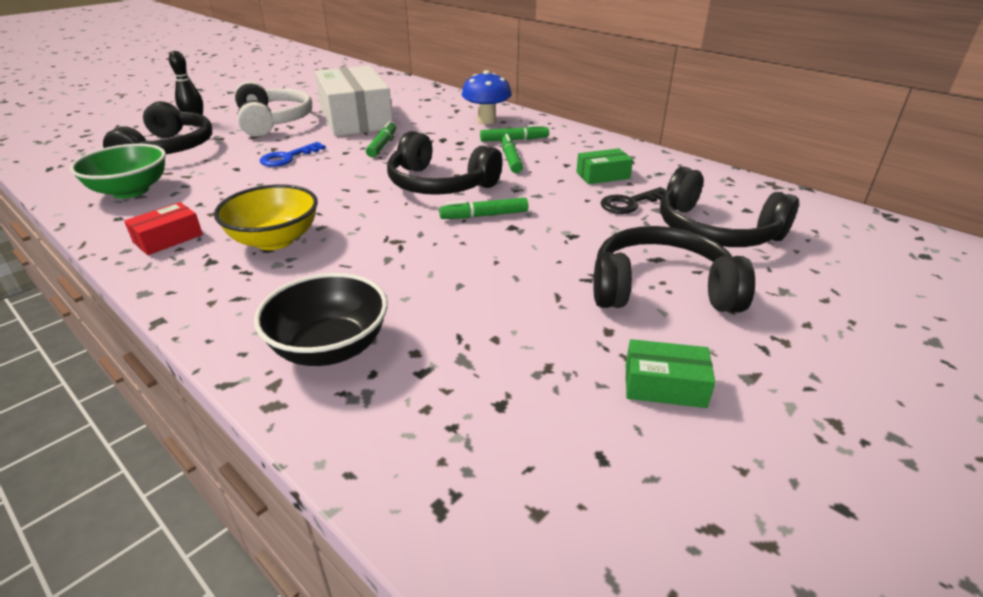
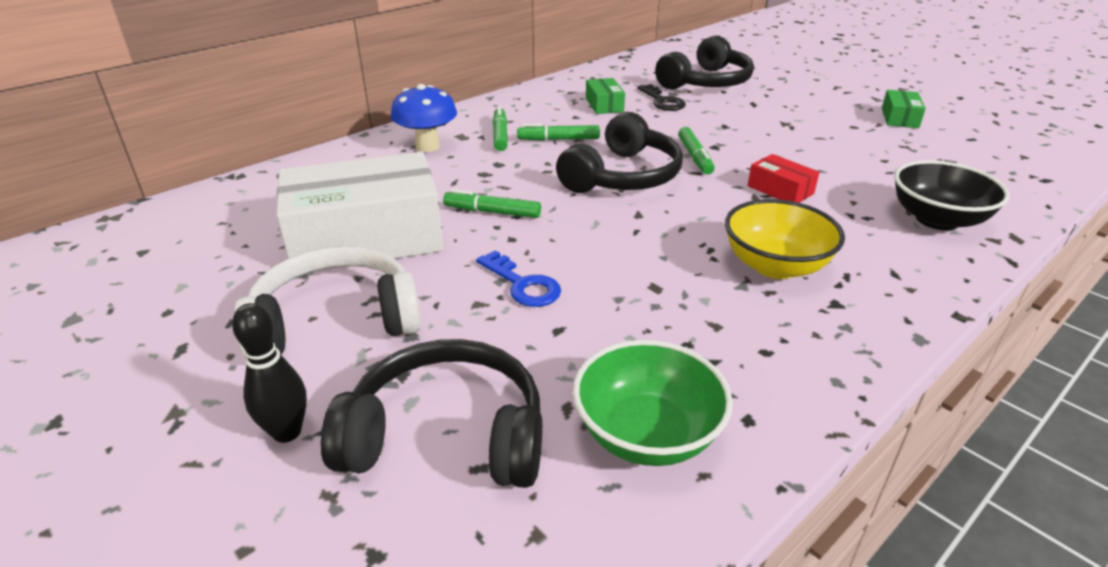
camera: 85 degrees left, 0 degrees up
red box [124,202,203,255] -> red box moved to [748,154,820,203]
black headphones [594,226,755,312] -> none

